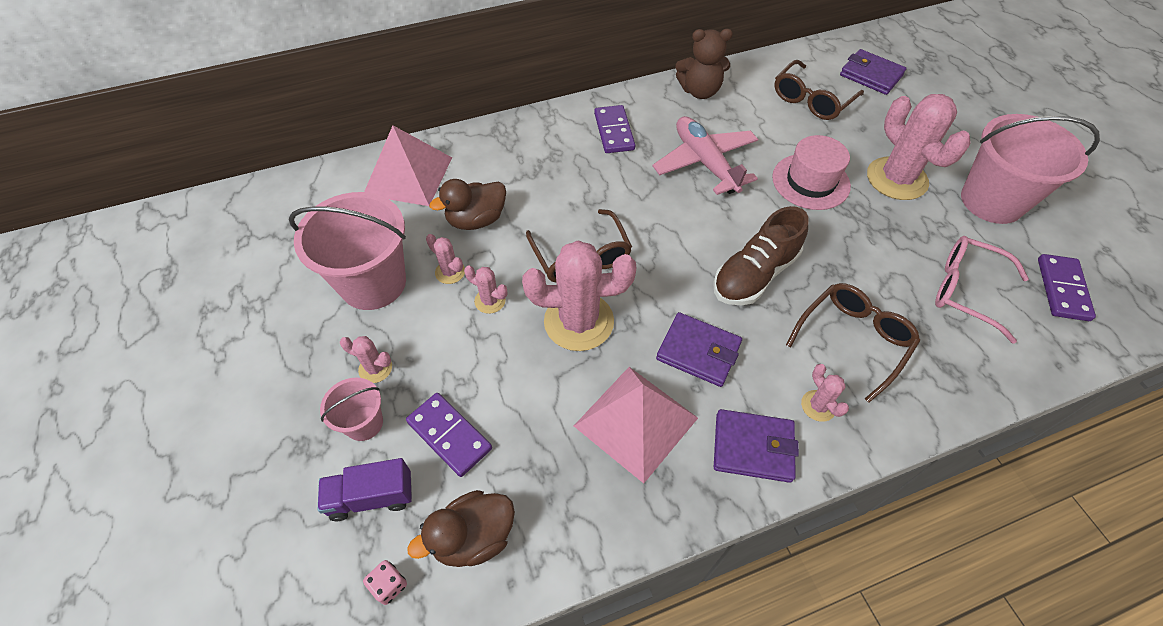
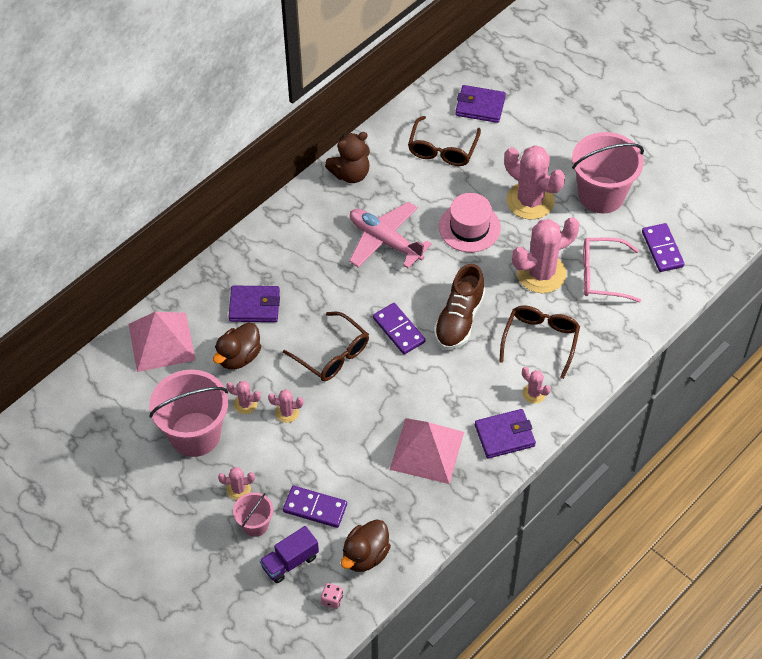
camera: 25 degrees left, 0 degrees up
pink cactus [522,240,636,351] -> pink cactus moved to [512,217,580,293]
purple domino [594,105,635,153] -> purple domino moved to [373,303,425,355]
purple wallet [656,312,742,387] -> purple wallet moved to [229,286,280,322]

